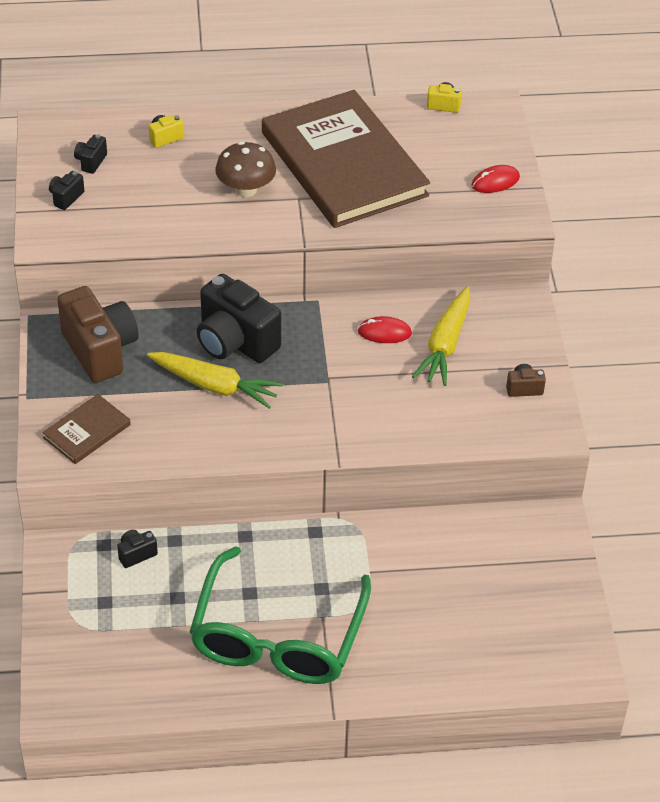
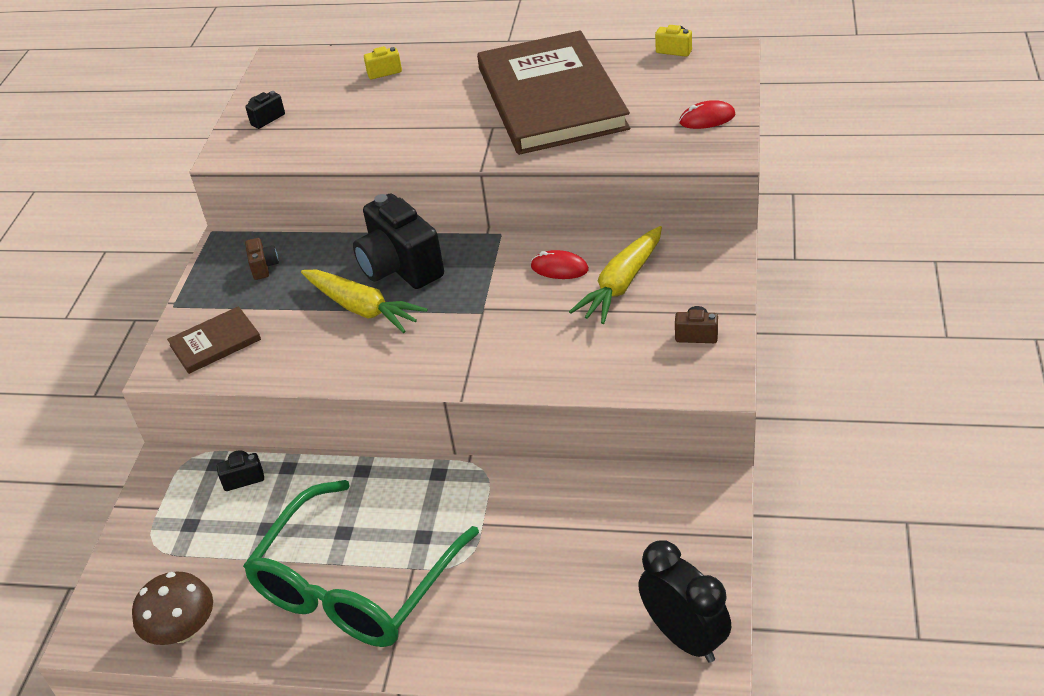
camera: 20 degrees right, 5 degrees down
brown camera [57,286,138,383] -> brown camera [245,238,279,280], size x0.43
black camera [74,134,107,174] -> none
brown mushroom [215,142,276,197] -> brown mushroom moved to [132,572,213,645]
none -> black clock [638,540,731,663]

